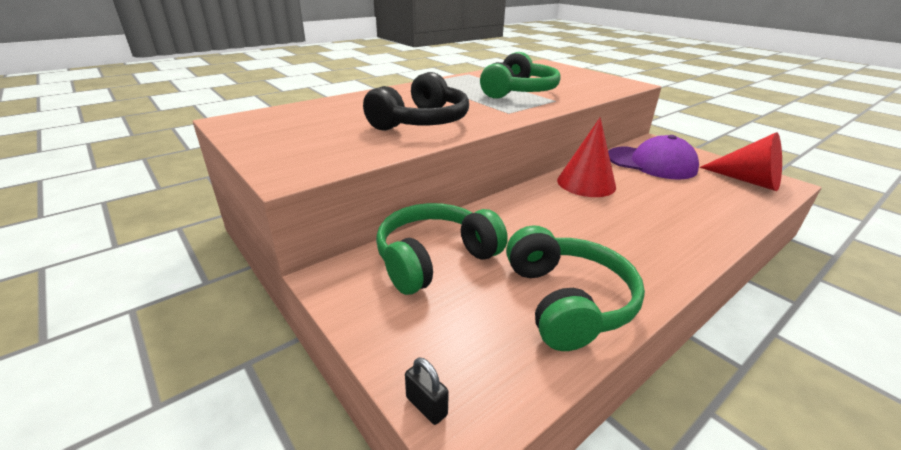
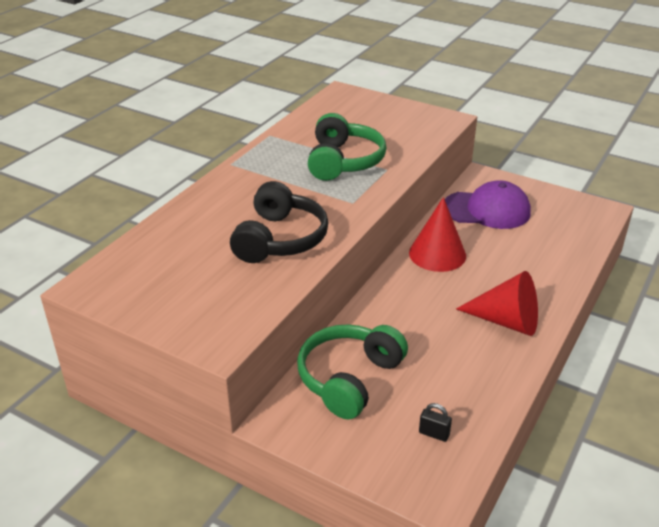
camera: 20 degrees left, 5 degrees up
black padlock [405,357,449,425] -> black padlock moved to [419,403,452,442]
green headphones [506,225,645,351] -> none
red cone [700,132,782,191] -> red cone moved to [456,271,538,336]

